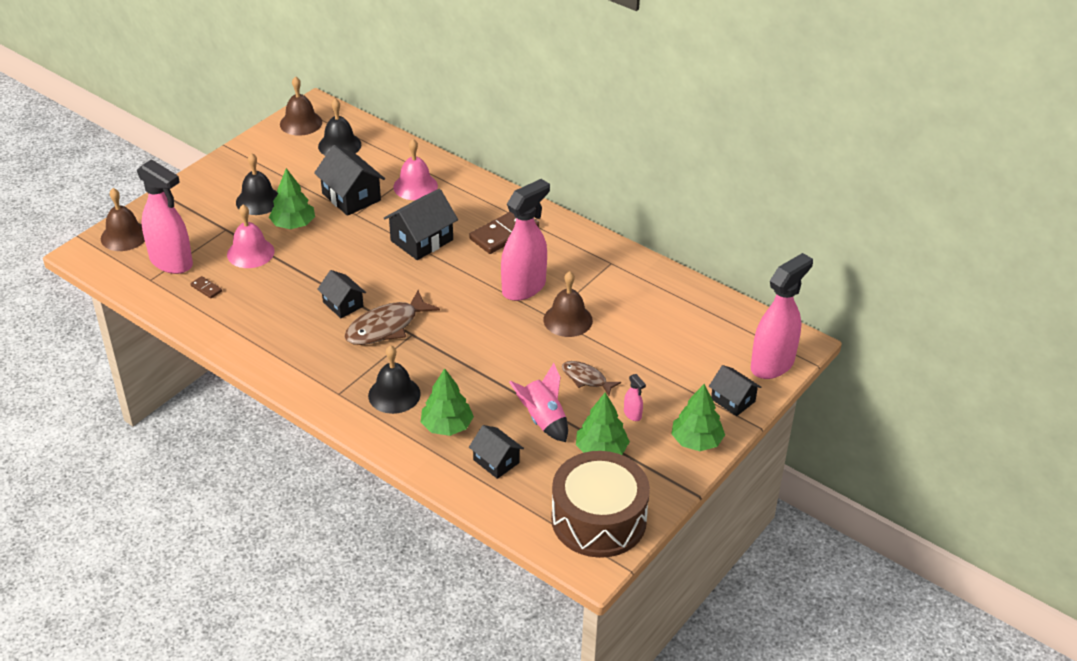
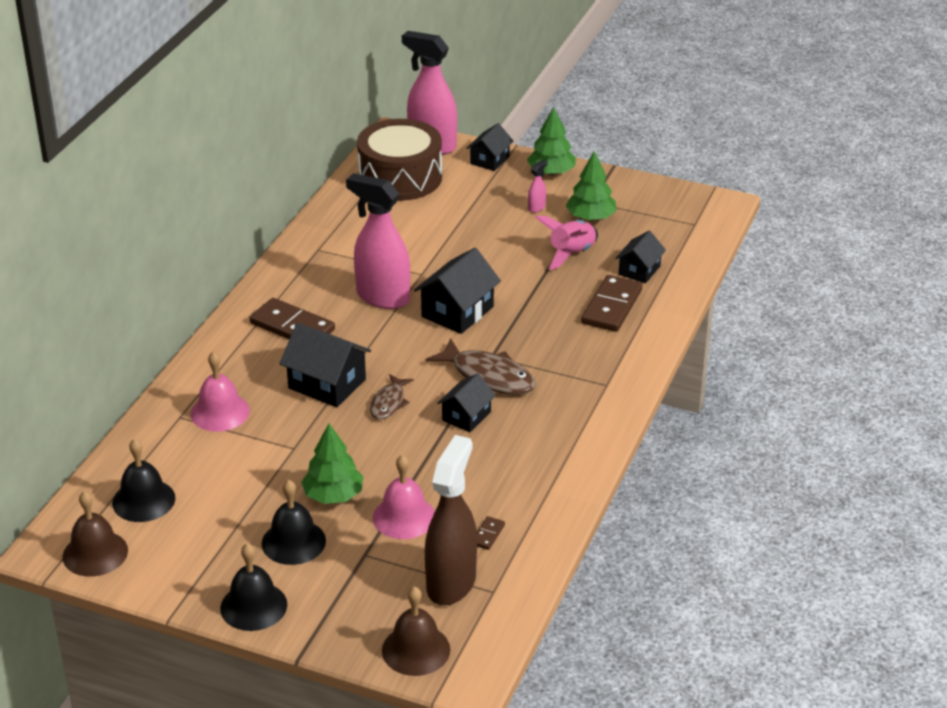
camera: 105 degrees left, 5 degrees down
pink spray bottle [137,159,193,274] -> brown spray bottle [425,435,477,605]
black house [314,145,385,216] -> black house moved to [414,248,501,334]
black bell [368,345,421,414] -> black bell moved to [220,543,287,631]
green tree [421,368,474,436] -> brown domino [581,275,642,332]
brown bell [543,271,593,337] -> none
brown drum [551,451,650,558] -> brown drum moved to [357,119,442,201]
brown fish [562,361,621,396] -> brown fish moved to [370,374,413,419]

